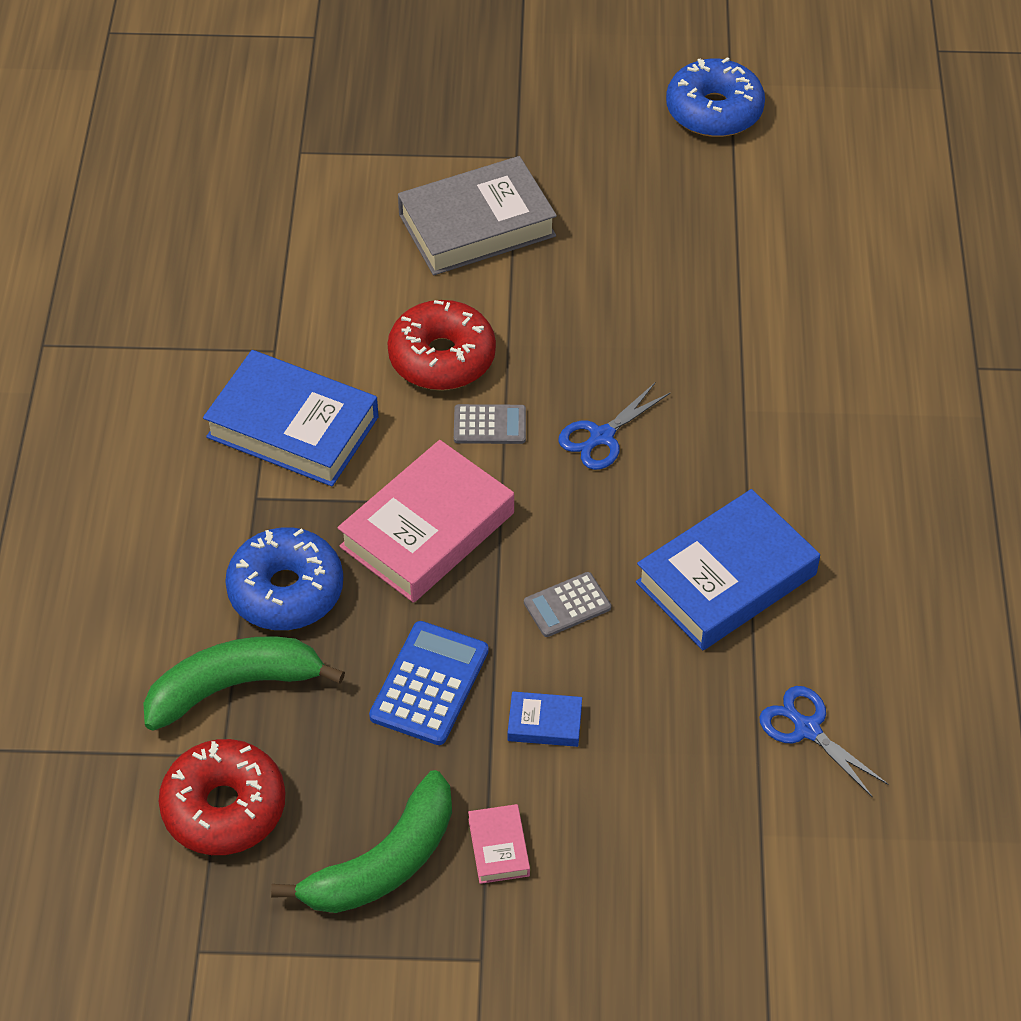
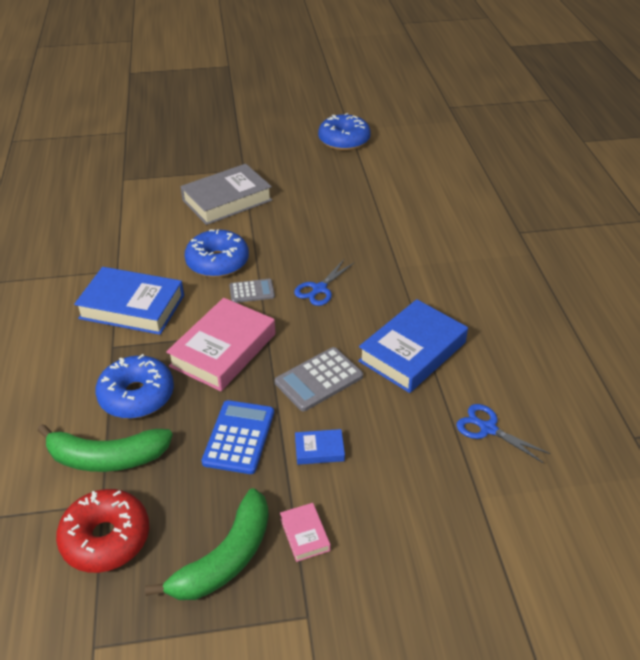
camera: 10 degrees left, 10 degrees down
green banana [143,636,345,731] -> green banana turned 150 degrees counterclockwise [37,424,173,472]
red donut [388,300,496,390] -> blue donut [185,229,249,278]
grey calculator [524,572,611,637] -> grey calculator [275,347,363,411], size x1.59

